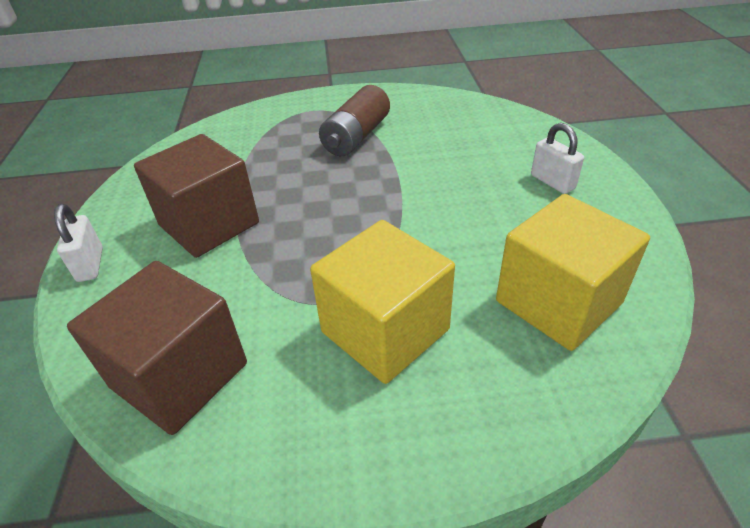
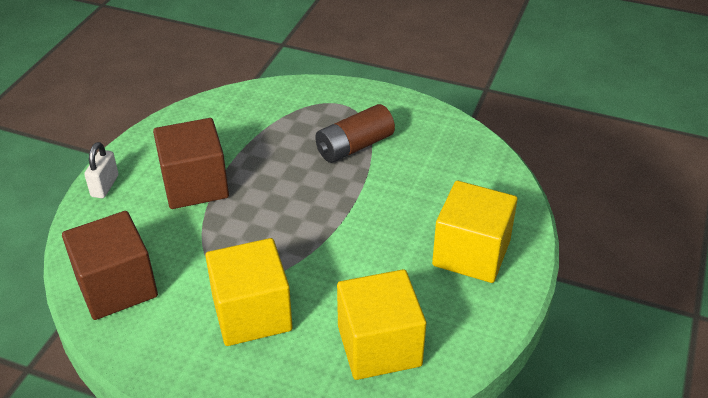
camera: 25 degrees right, 0 degrees up
white padlock [531,123,584,194] -> yellow cube [432,181,518,283]

